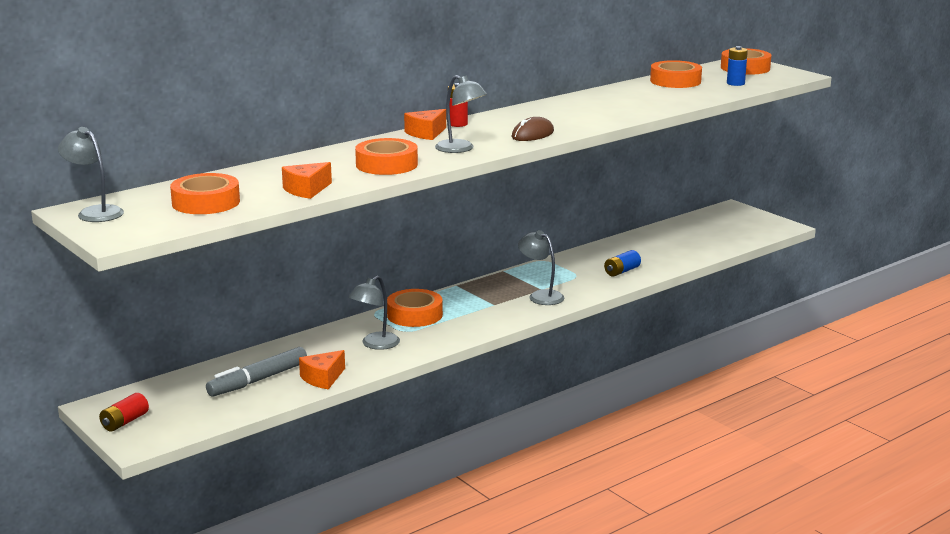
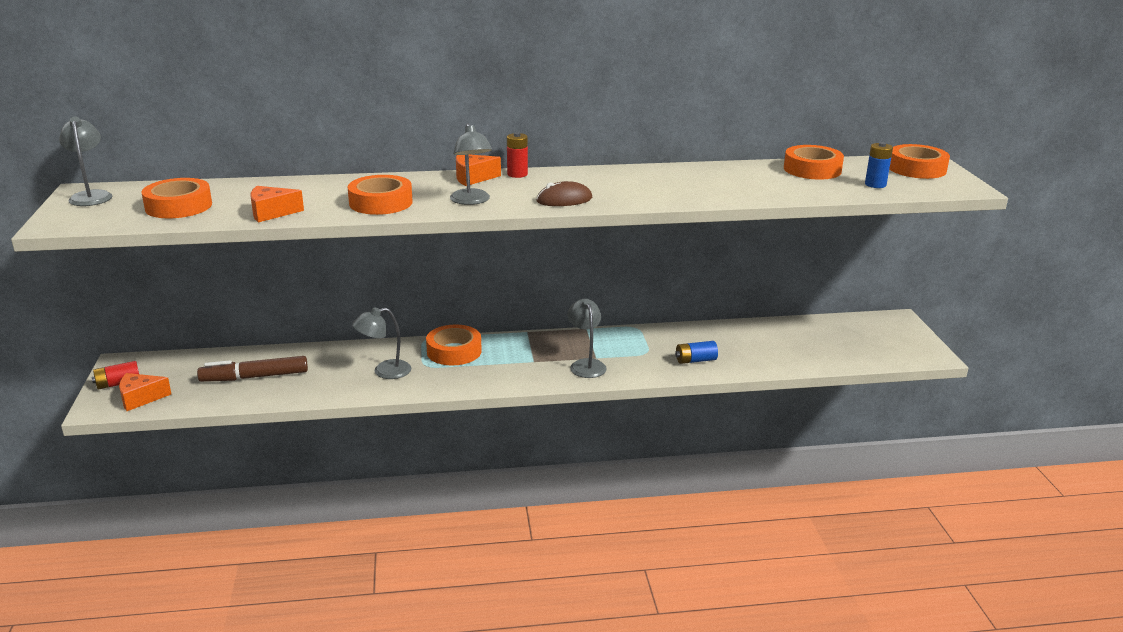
camera: 30 degrees right, 5 degrees up
grey marker [206,347,307,397] -> brown marker [197,356,308,382]
orange cheese [299,350,345,389] -> orange cheese moved to [119,373,171,411]

